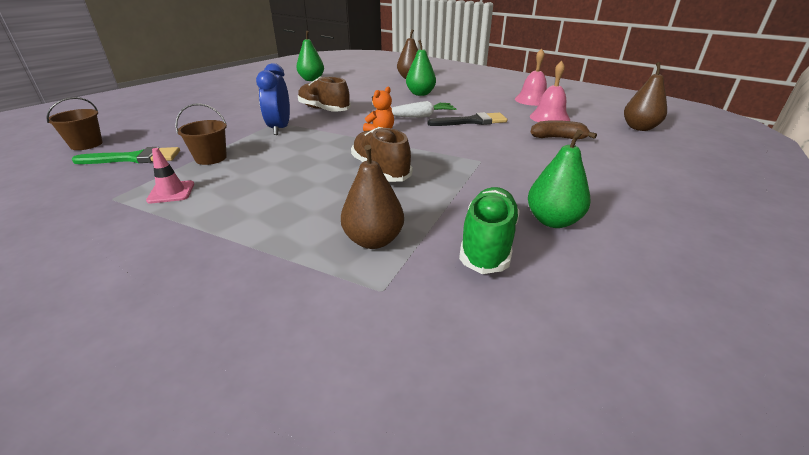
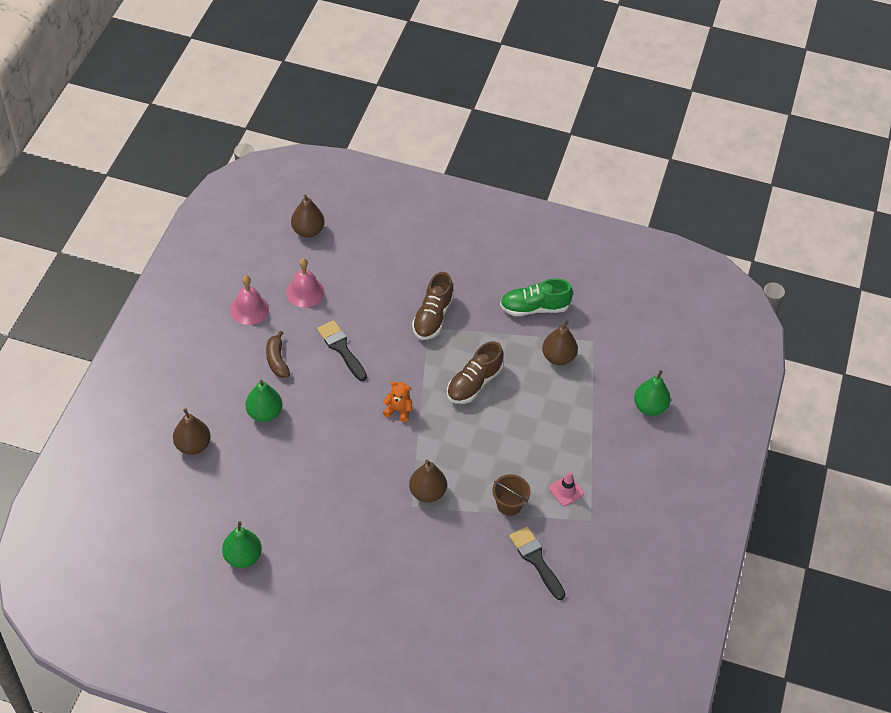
camera: 115 degrees left, 20 degrees up
brown bucket [46,97,103,150] -> none
green brush [72,147,180,164] -> black brush [509,526,565,600]
blue clock [256,63,290,135] -> brown pear [409,460,447,503]
brown shoe [298,77,351,112] -> brown shoe moved to [412,272,454,340]
white carrot [392,101,457,118] -> none
green pear [528,130,591,228] -> green pear moved to [634,370,671,416]
brown banana [531,120,597,140] -> brown banana moved to [266,331,290,378]

